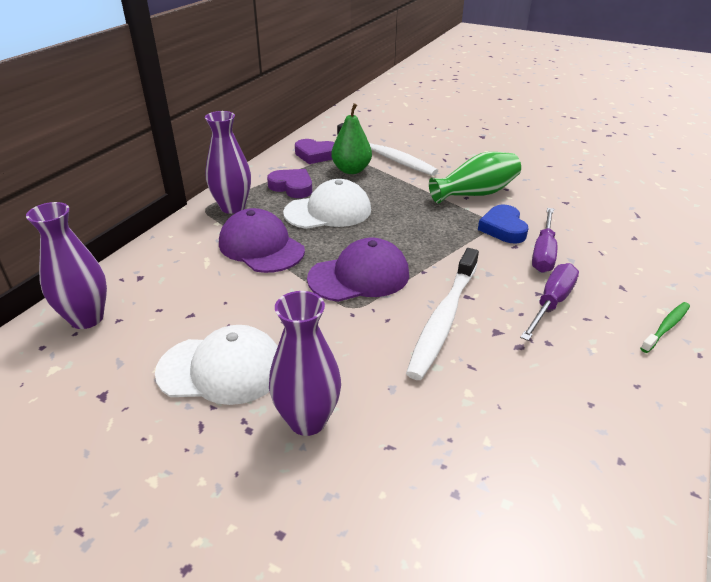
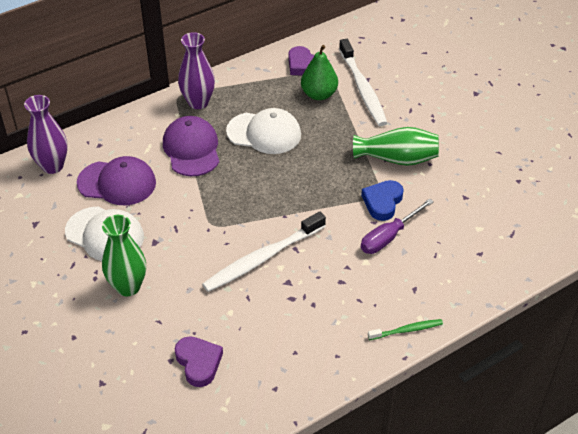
camera: 30 degrees right, 10 degrees up
purple heart [267,169,312,198] -> purple heart moved to [175,336,223,387]
purple vase [269,291,341,436] -> green vase [102,215,146,296]
purple cap [307,238,409,302] -> purple cap moved to [77,156,156,205]
purple screwdriver [520,263,579,341] -> none

